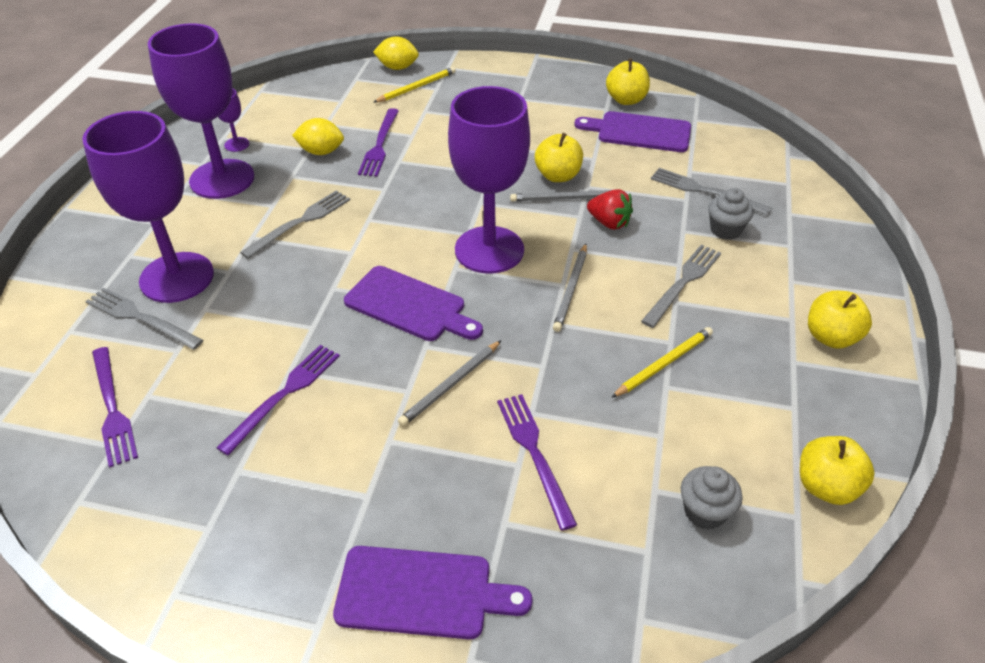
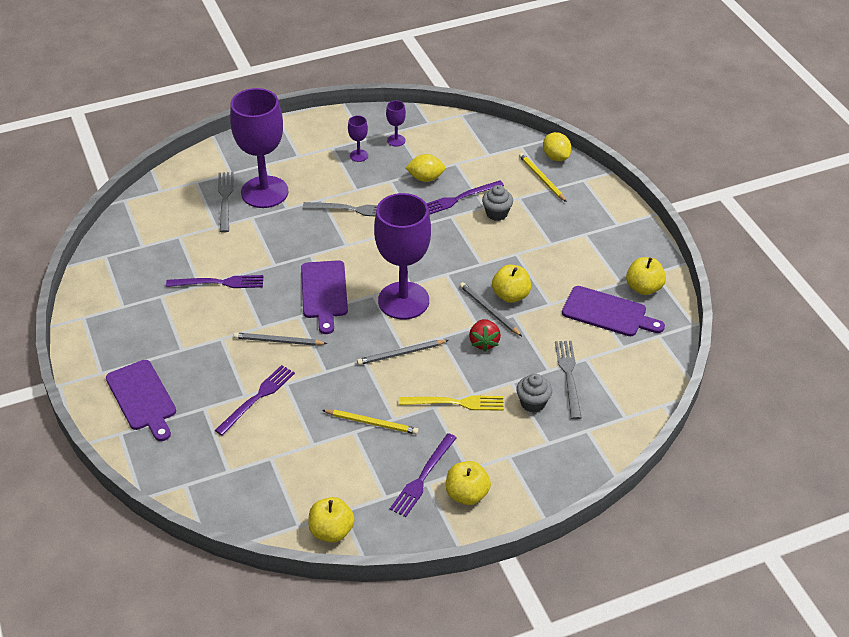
camera: 55 degrees right, 0 degrees up
purple fork [92,347,138,468] -> purple fork moved to [390,433,457,517]
purple goblet [148,23,254,199] -> purple goblet [348,116,368,162], size x0.40
yellow lemon [292,118,344,155] -> yellow lemon turned 60 degrees counterclockwise [405,154,445,182]
yellow pencil [374,67,456,102] -> yellow pencil turned 135 degrees counterclockwise [519,153,567,202]
purple cutting board [574,111,691,152] -> purple cutting board turned 135 degrees clockwise [562,286,665,336]
grey fork [641,244,721,328] -> yellow fork [399,396,504,411]
grey cupcake [680,466,743,530] -> grey cupcake moved to [482,185,513,221]

